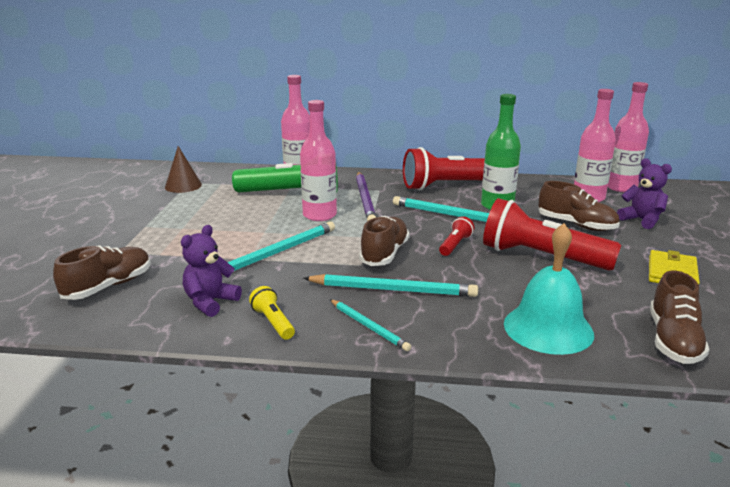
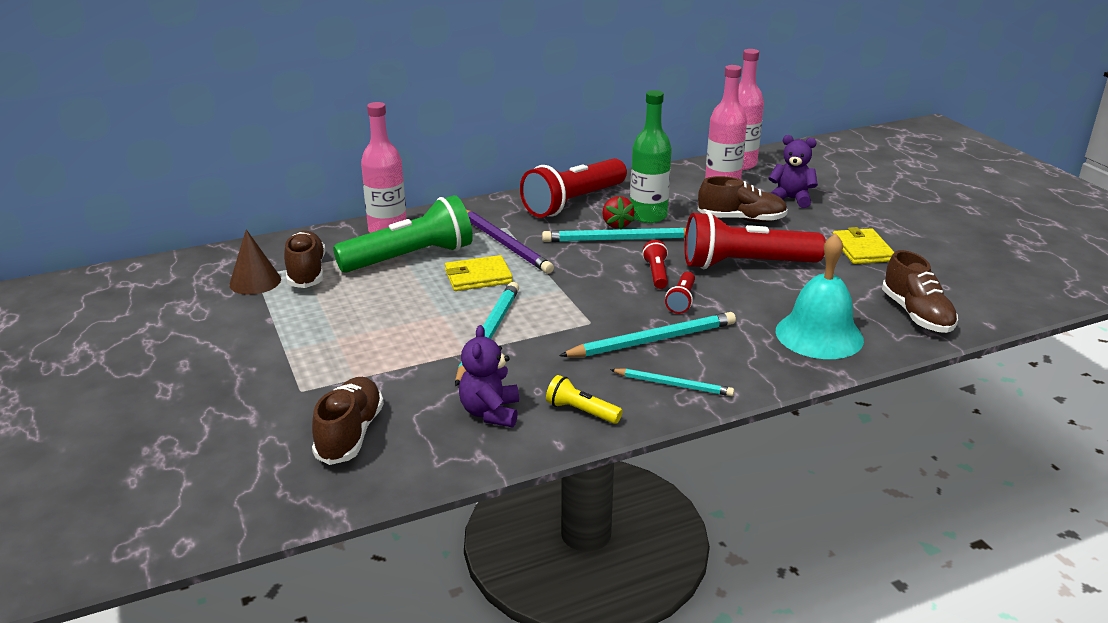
camera: 30 degrees left, 5 degrees up
pink bottle [300,100,337,221] -> yellow wallet [445,255,513,291]
brown shoe [359,216,409,266] -> brown shoe moved to [284,231,325,288]
none -> red strawberry [602,196,635,229]
none -> red flashlight [665,272,695,314]

